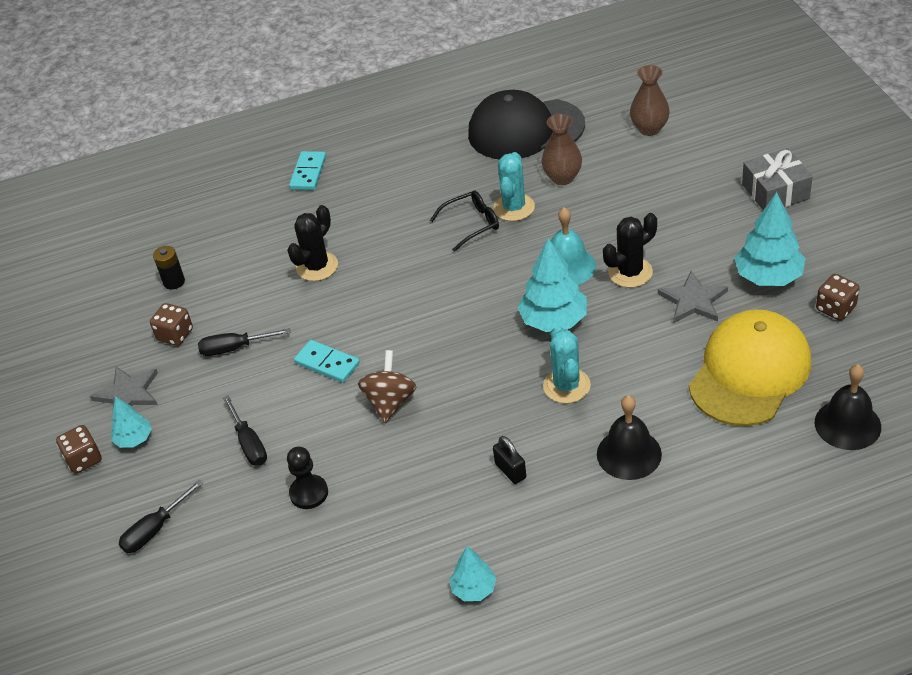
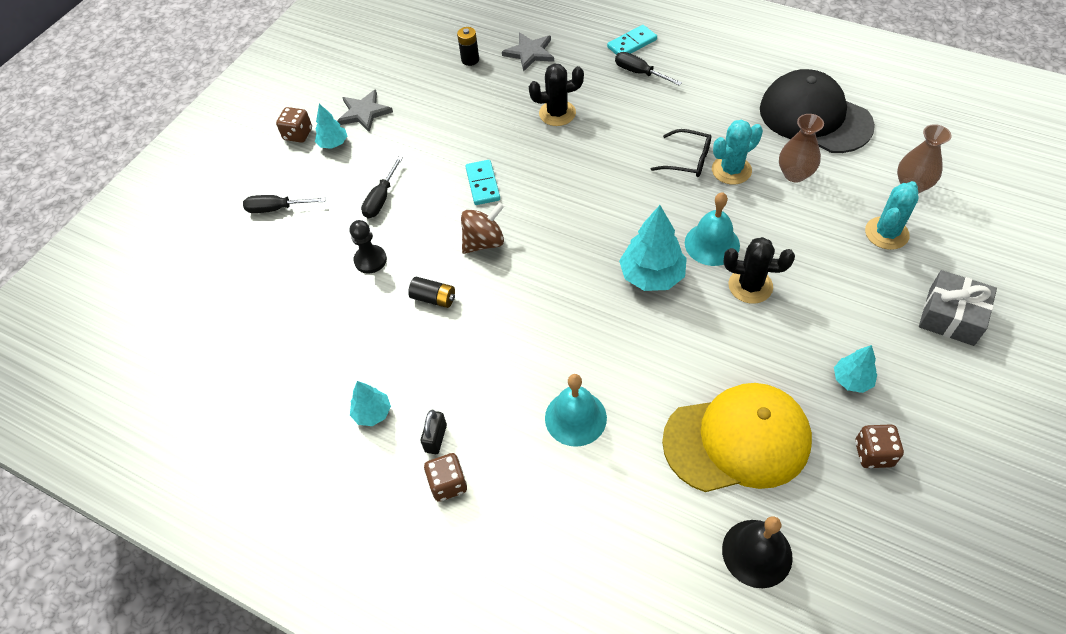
camera: 45 degrees right, 10 degrees up
brown dice [150,303,193,346] -> brown dice moved to [424,453,467,502]
black screwdriver [198,328,290,356] -> black screwdriver moved to [615,52,682,86]
black padlock [493,436,526,484] -> black padlock moved to [420,410,447,454]
turquoise cactus [543,326,591,404] -> turquoise cactus moved to [865,181,919,250]
black bell [597,395,662,480] -> turquoise bell [545,374,607,447]
grey star [658,271,728,323] -> grey star moved to [502,33,554,72]
turquoise tree [735,192,806,286] -> turquoise tree [834,345,877,393], size x0.57
none -> black battery [408,277,455,308]

